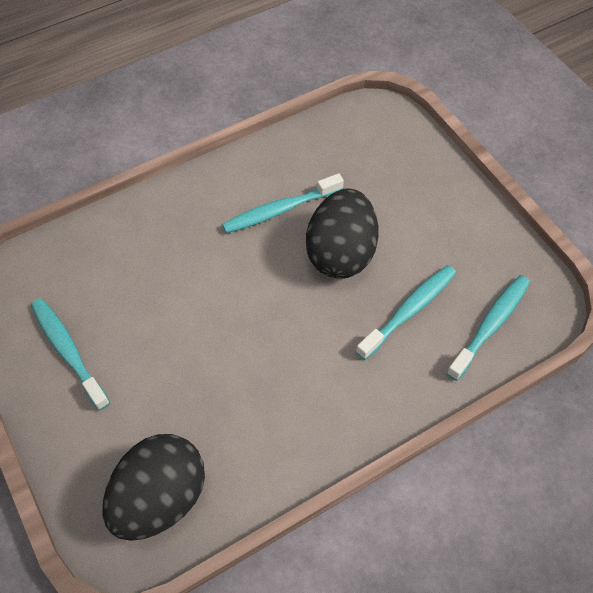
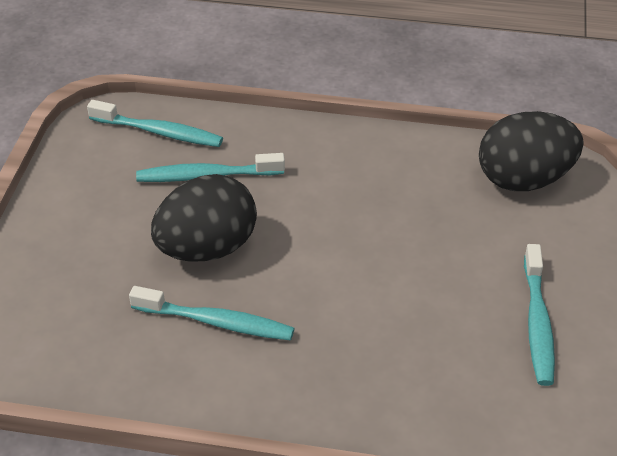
camera: 140 degrees left, 15 degrees down
turquoise toothbrush [446,275,530,381] -> turquoise toothbrush turned 150 degrees counterclockwise [87,100,223,147]

